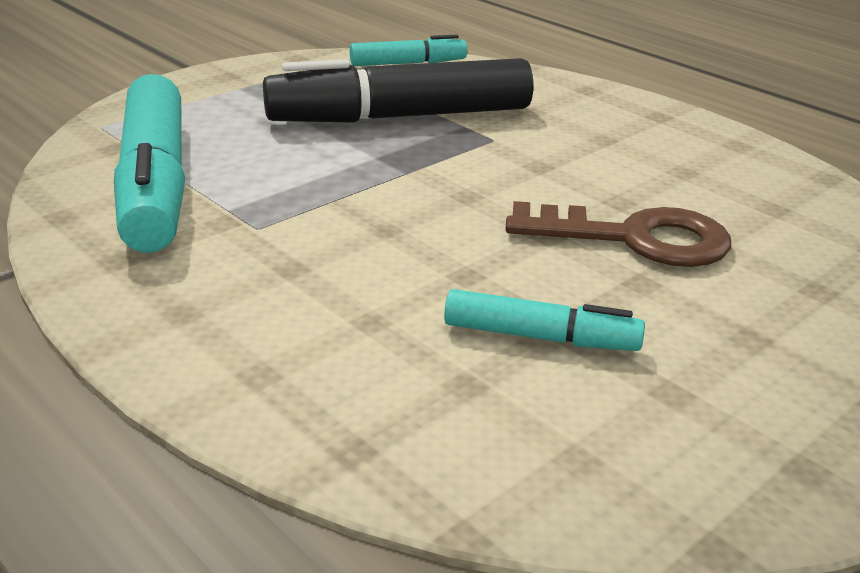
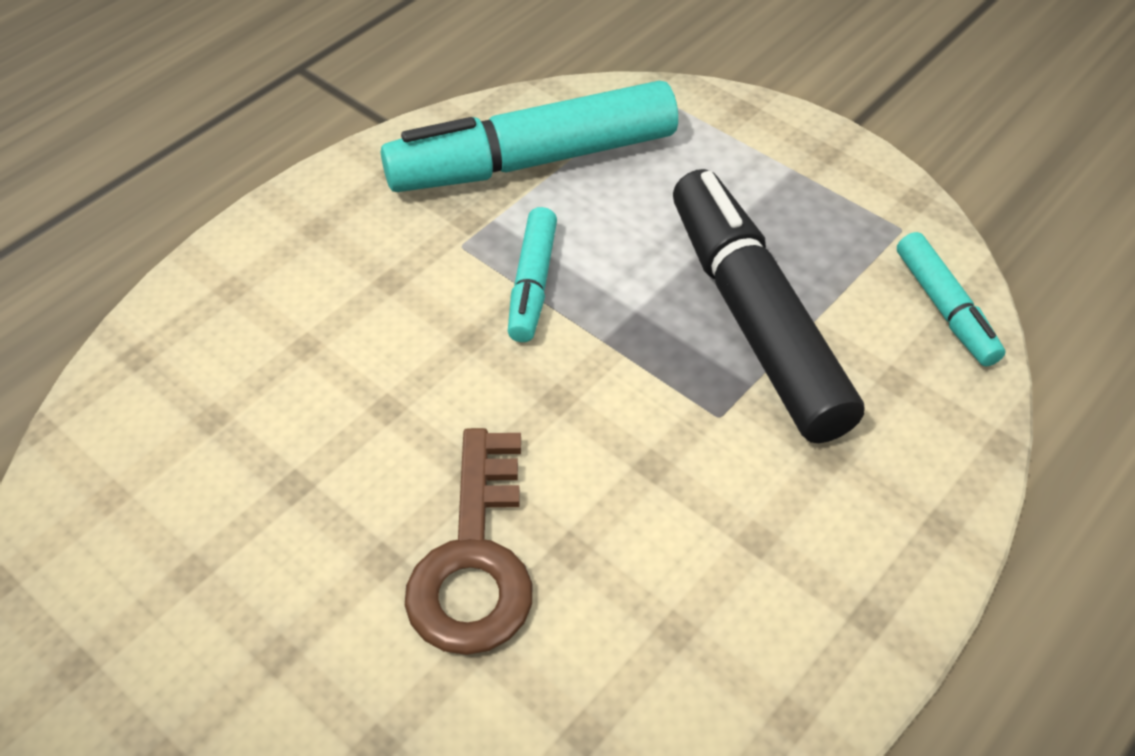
camera: 85 degrees right, 20 degrees up
turquoise marker [444,289,645,351] -> turquoise marker moved to [508,207,557,342]

